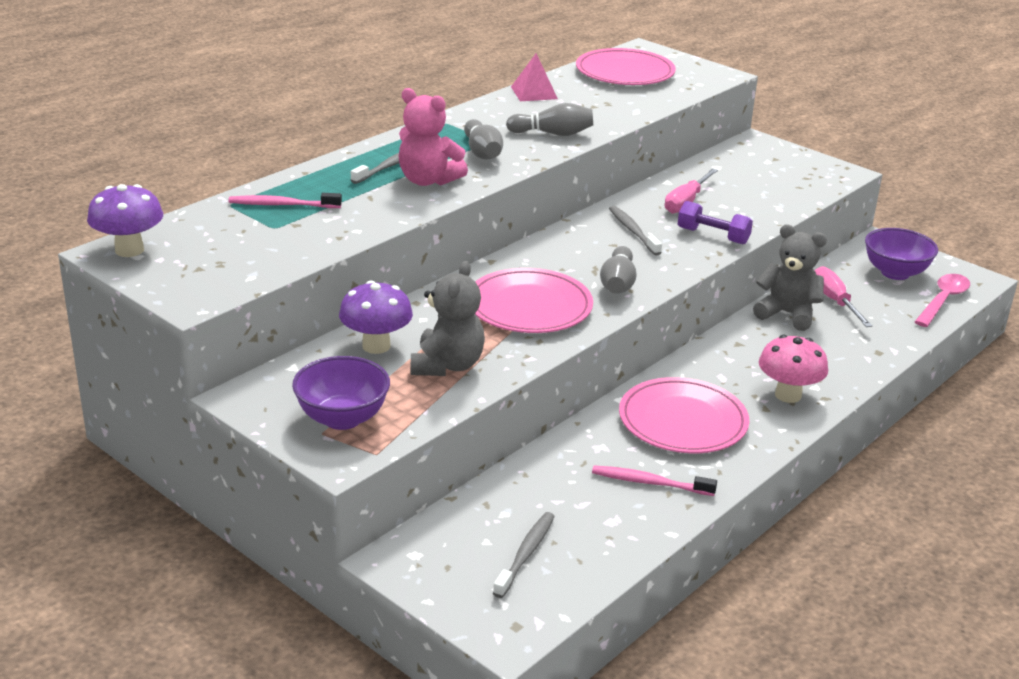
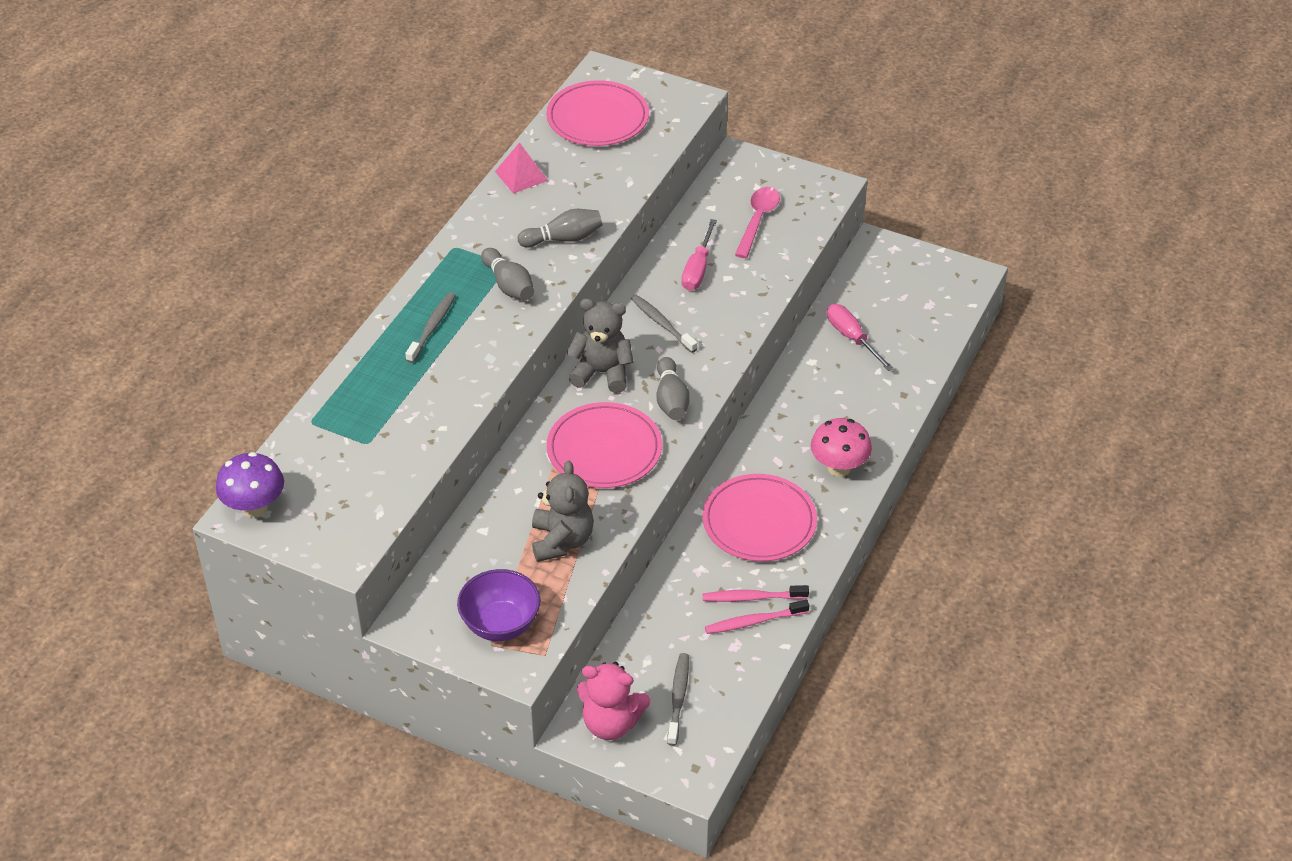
camera: 15 degrees left, 15 degrees up
pink toothbrush [229,193,342,208] -> pink toothbrush moved to [705,600,809,634]
purple mushroom [339,280,413,354] -> none
pink teddy bear [399,88,468,186] -> pink teddy bear moved to [577,662,650,740]
purple dumbbell [678,201,753,244] -> none
grey teddy bear [753,224,827,331] -> grey teddy bear moved to [567,298,634,393]
purple bowl [865,228,938,280] -> none
pink spoon [915,274,970,327] -> pink spoon moved to [735,187,780,258]

